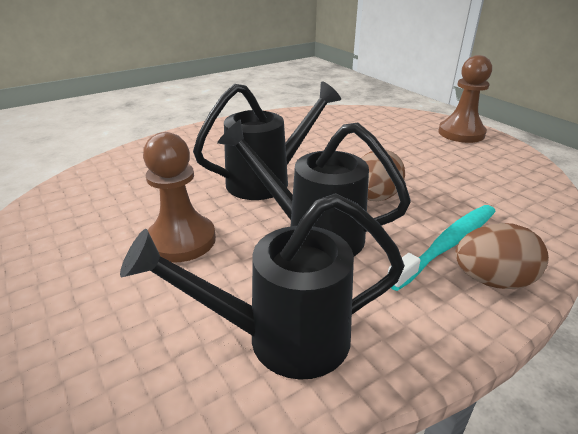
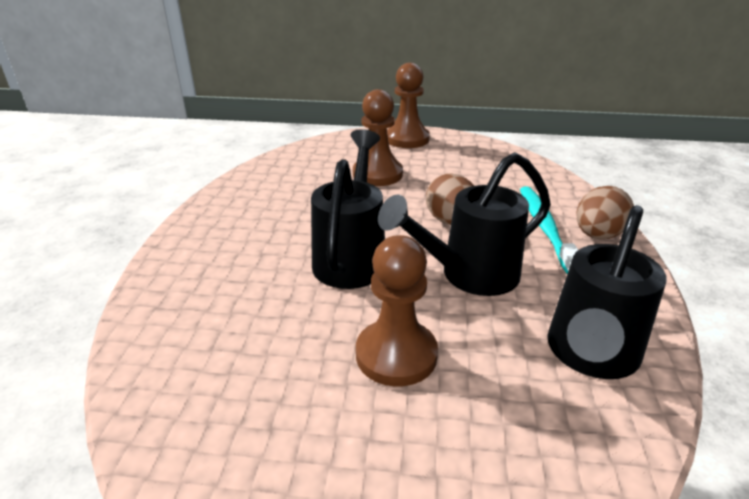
camera: 50 degrees left, 0 degrees up
none -> brown pawn [353,89,403,186]

